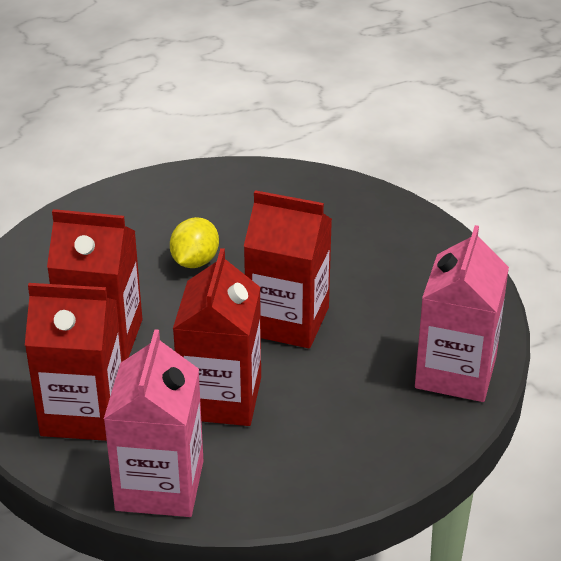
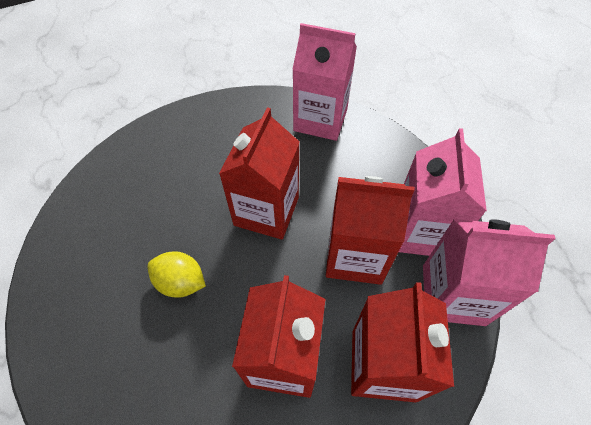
camera: 90 degrees left, 20 degrees up
none -> pink carton [399,128,487,256]

